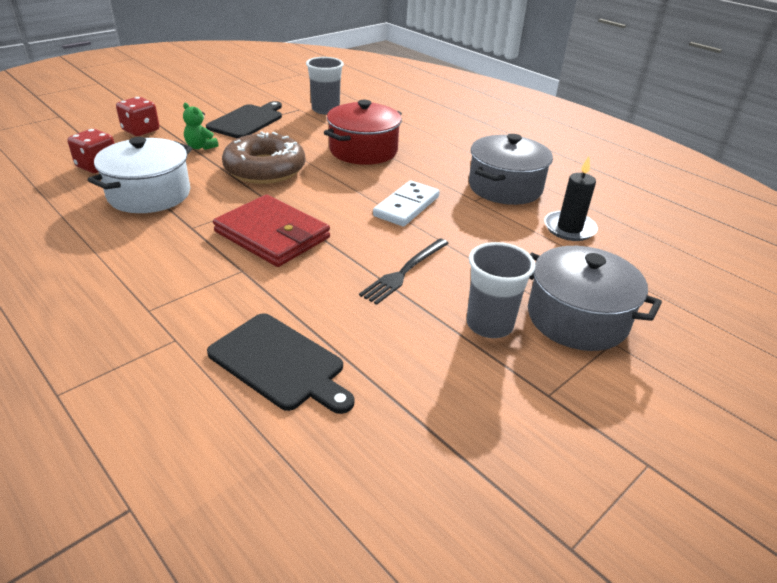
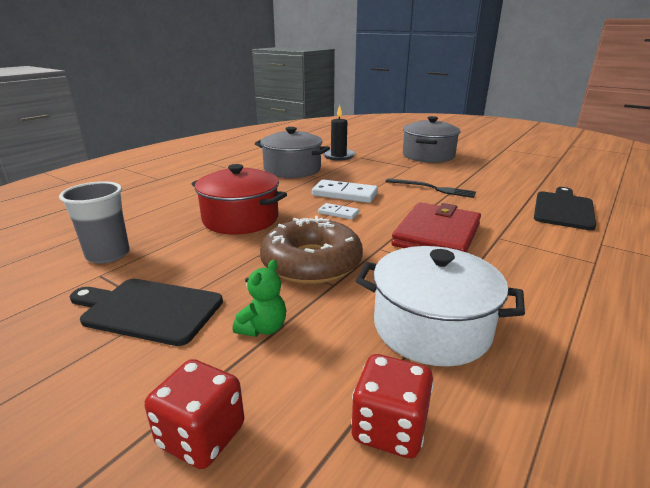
camera: 100 degrees left, 10 degrees down
grey cup [467,242,536,338] -> none
none -> white domino [318,203,359,219]

